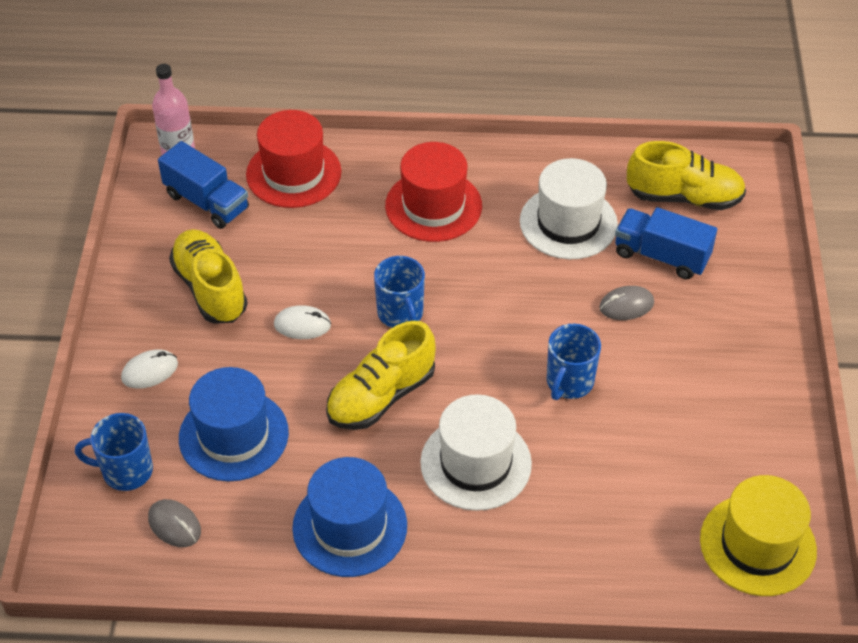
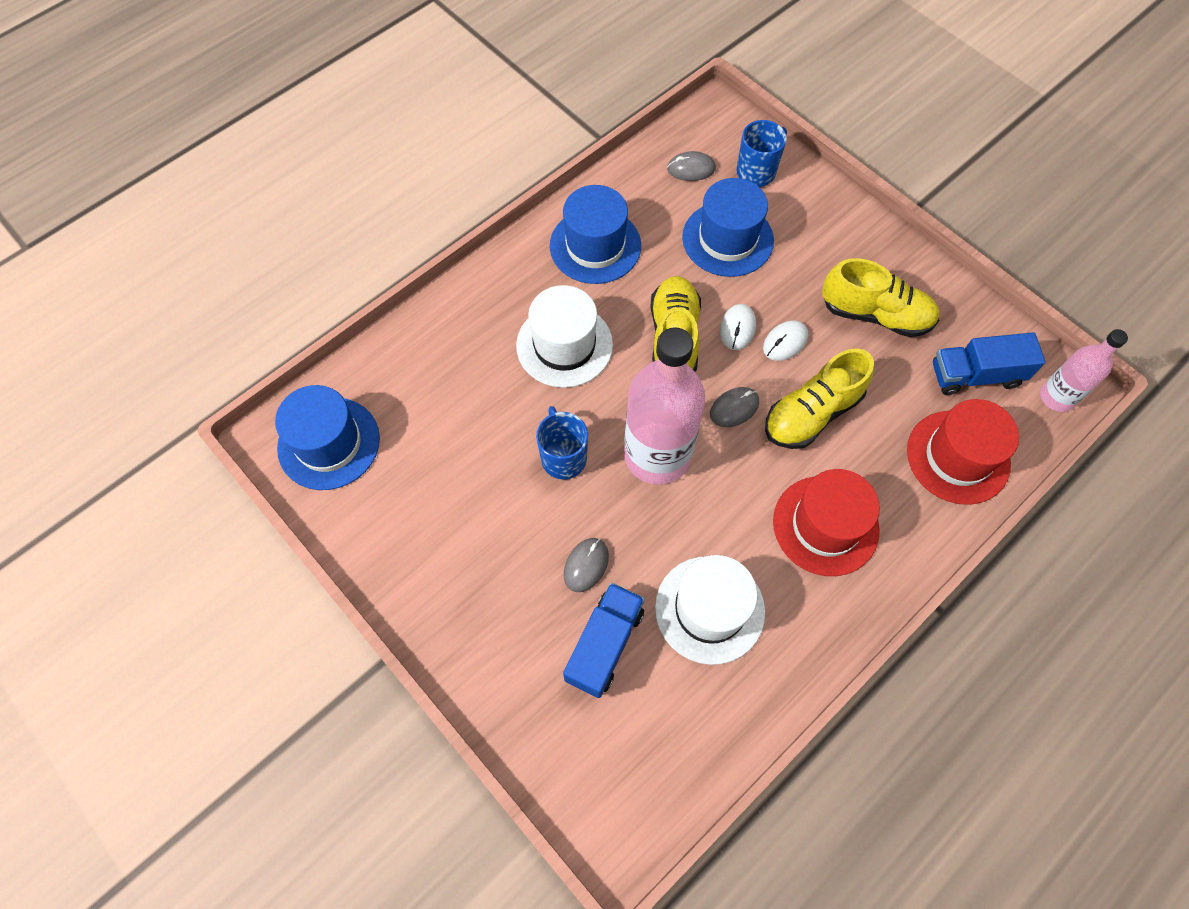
camera: 135 degrees right, 15 degrees up
white mouse [121,349,178,389] -> white mouse moved to [720,304,756,350]
blue mug [374,256,425,328] -> grey mouse [710,387,759,427]
blue truck [615,207,717,279] -> blue truck turned 45 degrees counterclockwise [563,583,645,698]
yellow shoe [627,141,746,210] -> yellow shoe moved to [765,348,874,449]
yellow hat [700,475,817,596] -> blue hat [275,385,380,490]
none -> pink bottle [624,328,705,485]

